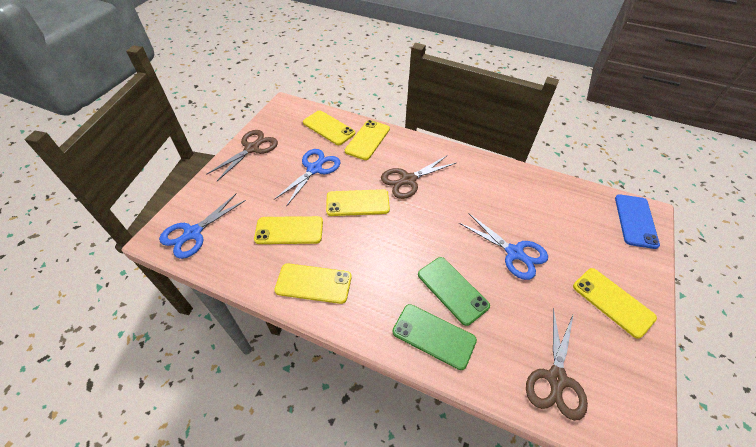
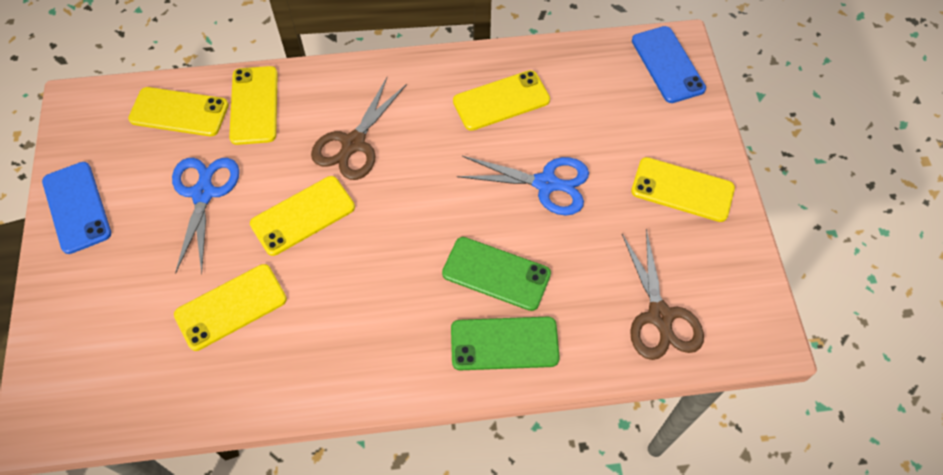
camera: 30 degrees left, 10 degrees up
blue scissors [159,193,246,259] -> none
brown scissors [206,130,278,181] -> blue phone [42,162,111,254]
yellow phone [275,263,352,304] -> yellow phone moved to [453,70,550,131]

